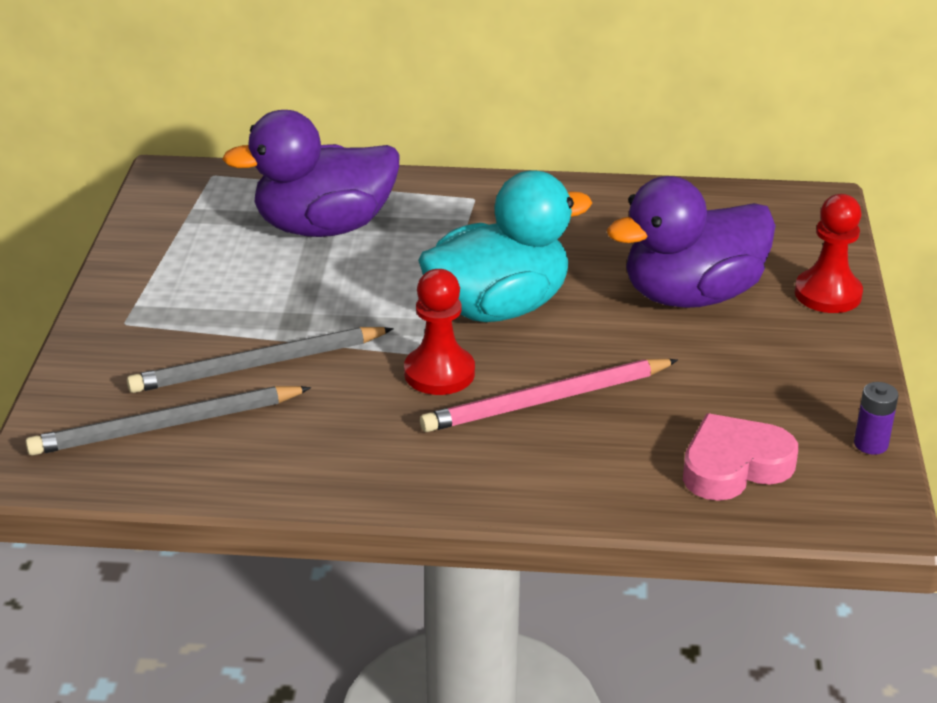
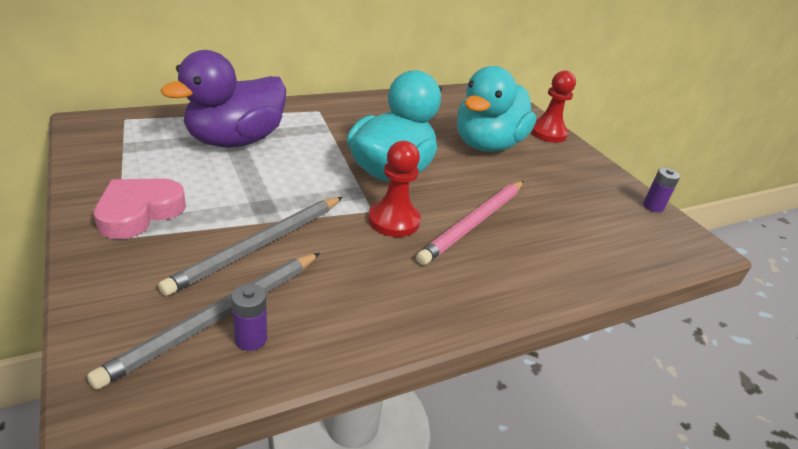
camera: 35 degrees left, 0 degrees up
purple duck [607,176,776,308] -> turquoise duck [457,66,536,152]
pink heart [683,413,798,501] -> pink heart moved to [94,178,186,239]
none -> purple battery [231,284,267,351]

